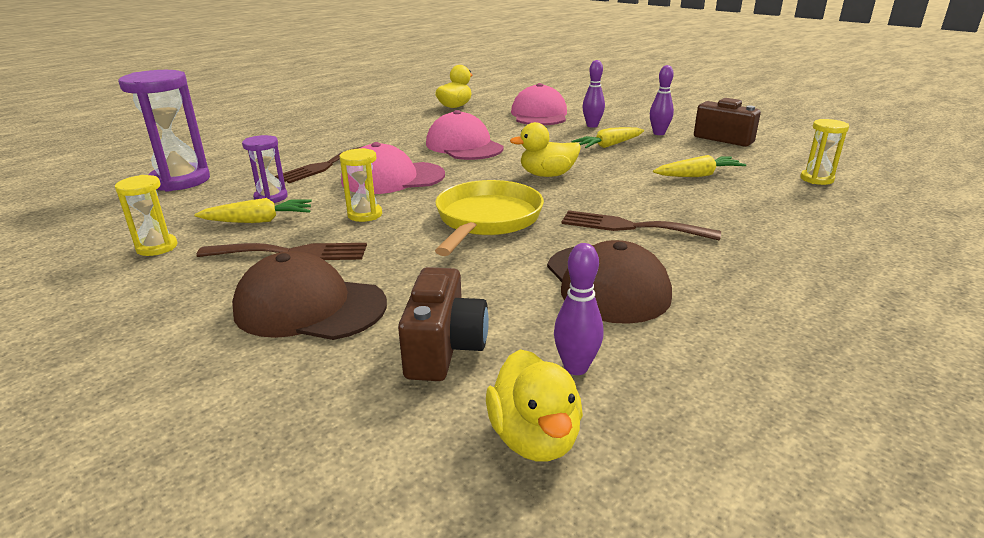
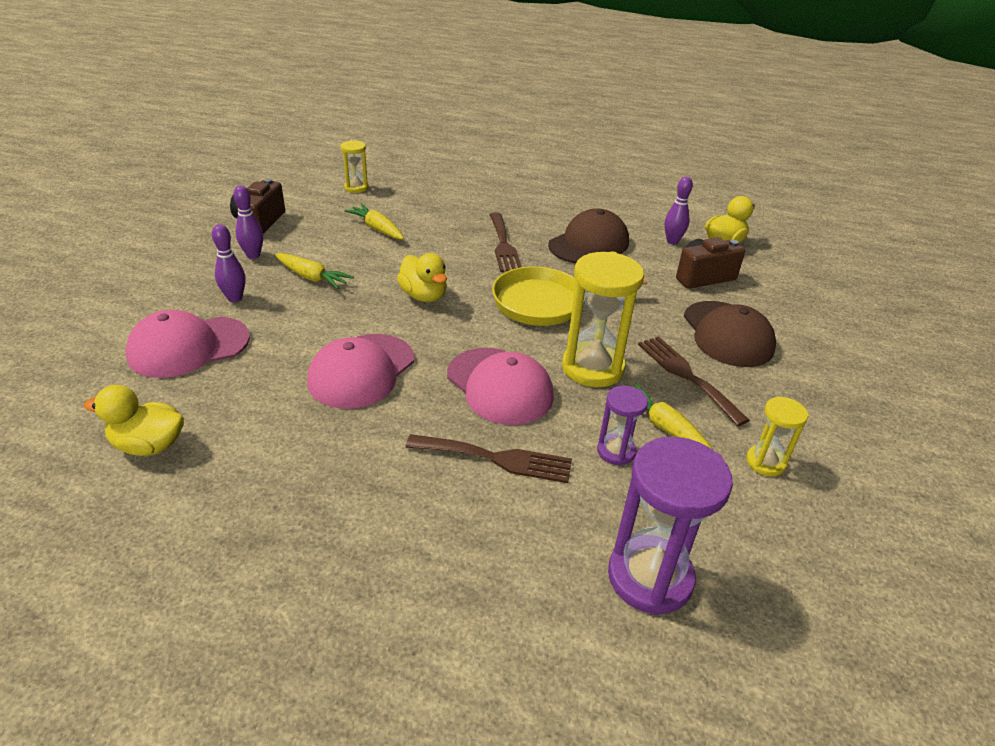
camera: 120 degrees left, 10 degrees up
yellow hourglass [340,148,382,222] -> yellow hourglass [562,252,644,387], size x1.85

